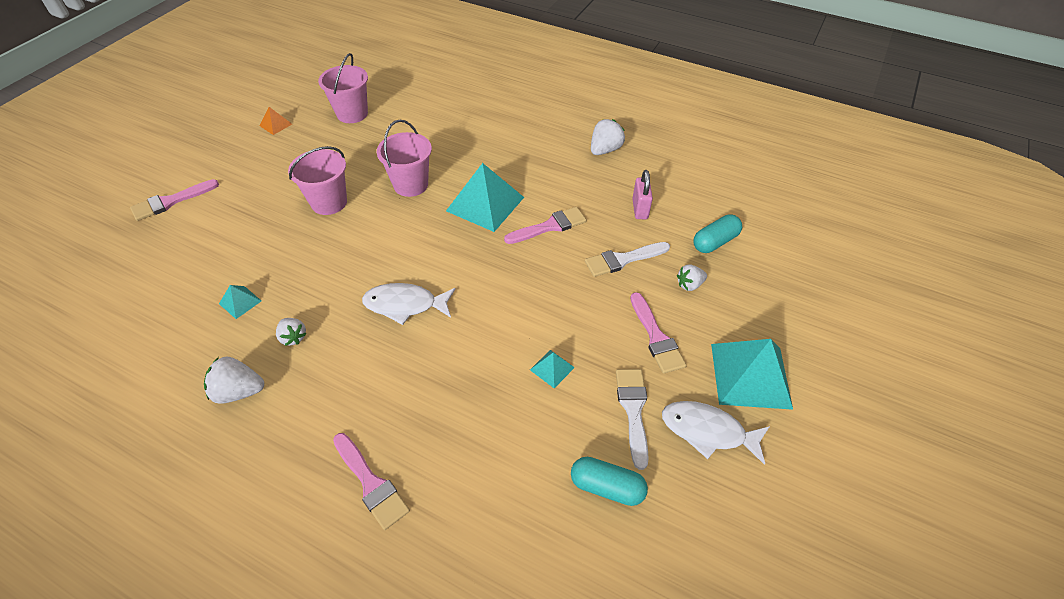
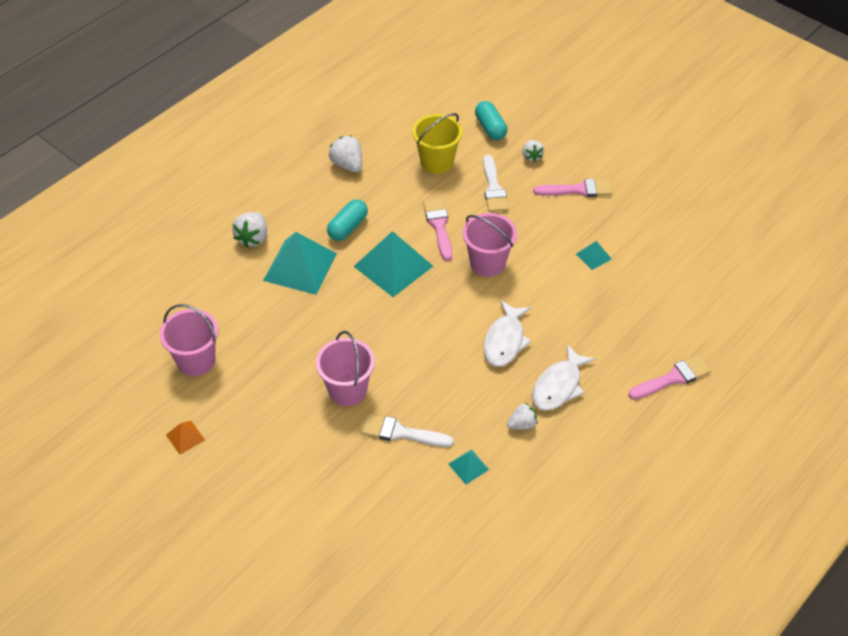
camera: 75 degrees left, 0 degrees up
pink brush [130,179,219,221] -> none
white strawberry [204,357,264,404] -> white strawberry moved to [232,212,267,248]
pink bucket [377,120,432,197] -> pink bucket moved to [463,213,517,277]
turquoise capsule [571,457,648,506] -> turquoise capsule moved to [327,199,368,241]
white brush [616,369,649,470] -> white brush moved to [361,414,454,447]
pink padlock [632,170,653,219] -> yellow bucket [412,113,463,174]
white fish [662,401,770,465] -> white fish moved to [532,344,596,411]
turquoise pyramid [711,339,793,410] -> turquoise pyramid moved to [263,232,337,295]

